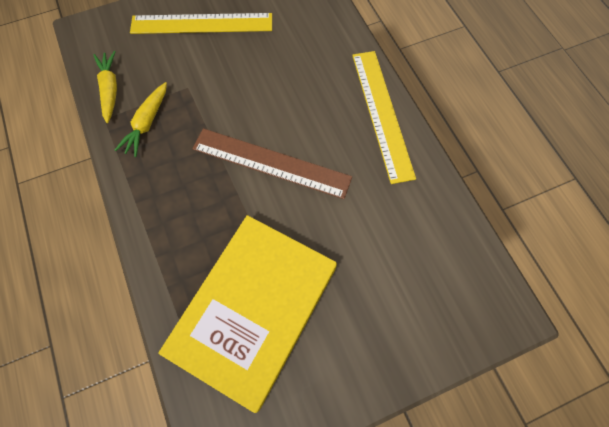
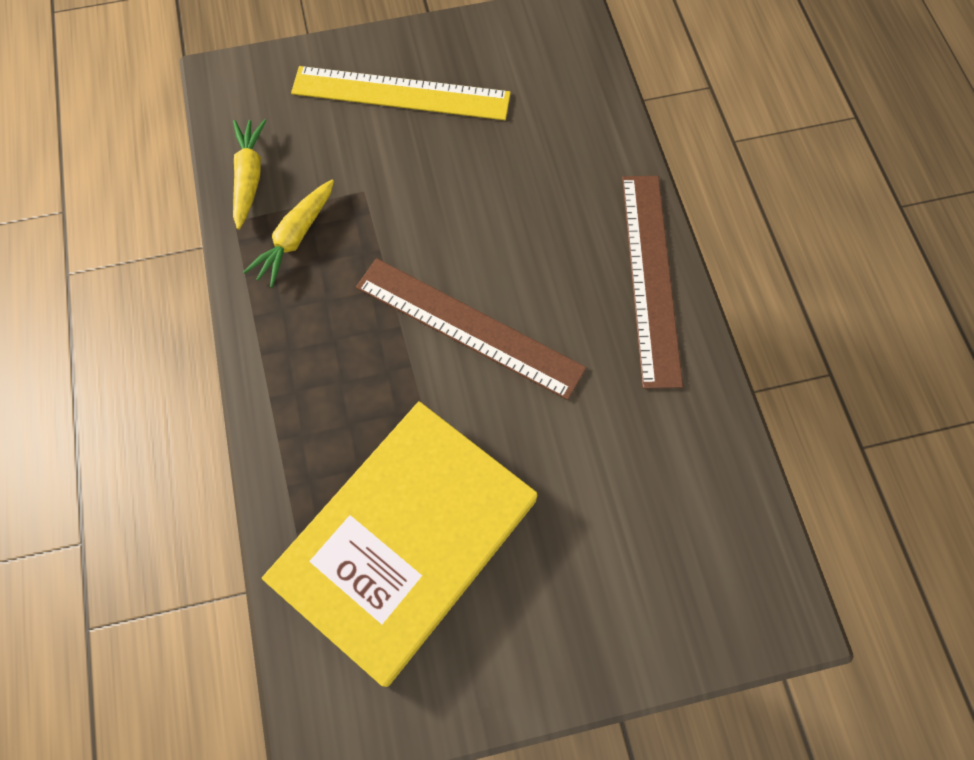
camera: 10 degrees right, 0 degrees up
yellow ruler [352,51,416,184] -> brown ruler [622,176,683,389]

